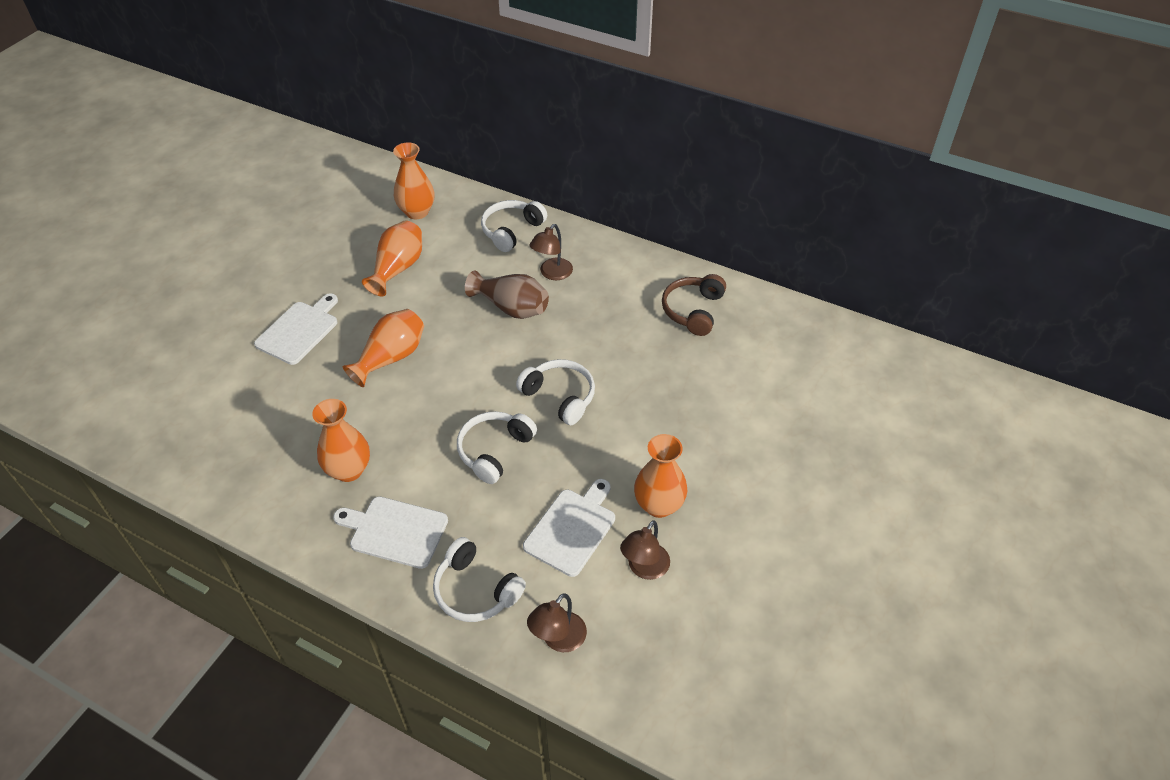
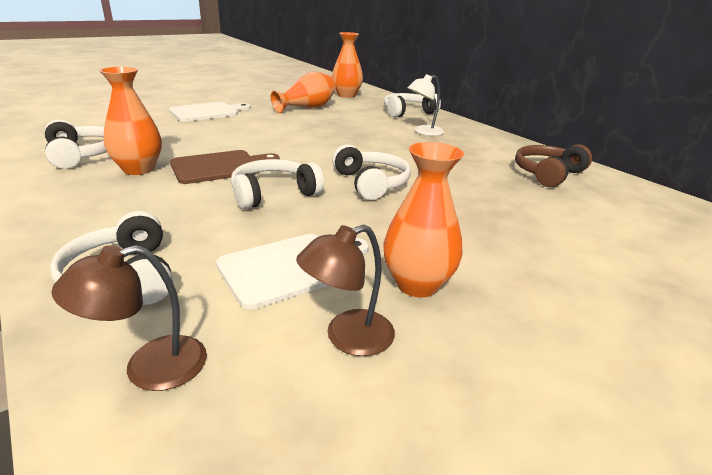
camera: 25 degrees right, 20 degrees down
white cutting board [333,496,448,569] -> none
orange vase [343,309,424,387] -> none
brown vase [465,270,549,319] -> none
brown lamp [530,224,573,280] -> white lamp [408,74,444,136]
none -> white headphones [44,120,107,169]
none -> brown cutting board [170,150,279,184]

